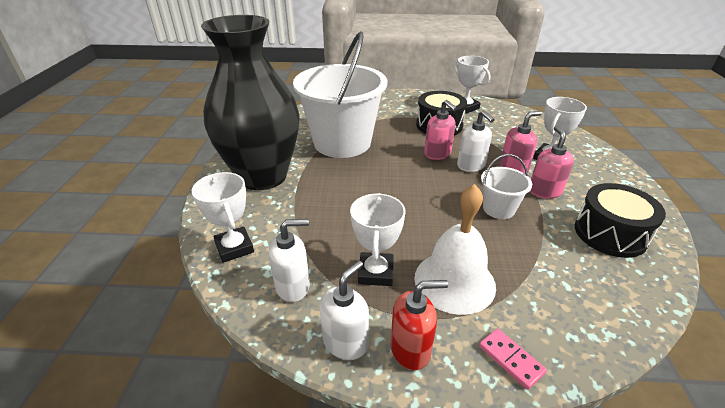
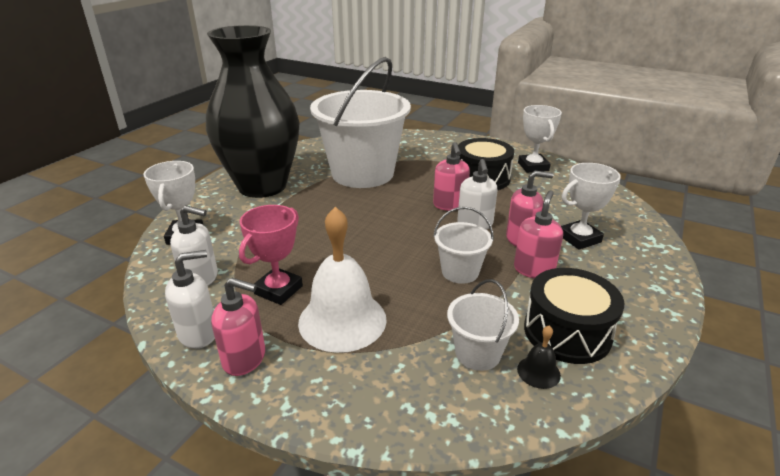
camera: 25 degrees right, 5 degrees down
white trophy [350,193,406,286] -> pink trophy [239,205,303,305]
red soap dispenser [391,280,448,370] -> pink soap dispenser [211,278,265,376]
pink domino [479,328,547,390] -> none
none -> white bucket [447,279,519,371]
none -> black bell [517,326,561,389]

